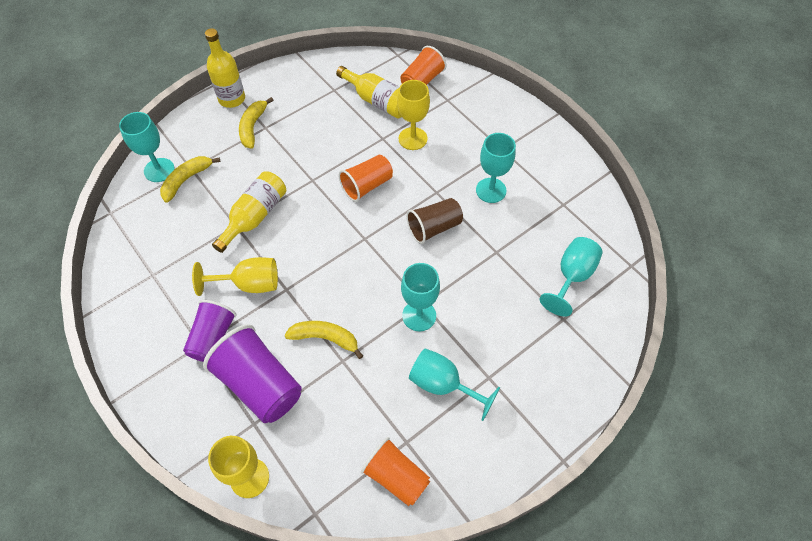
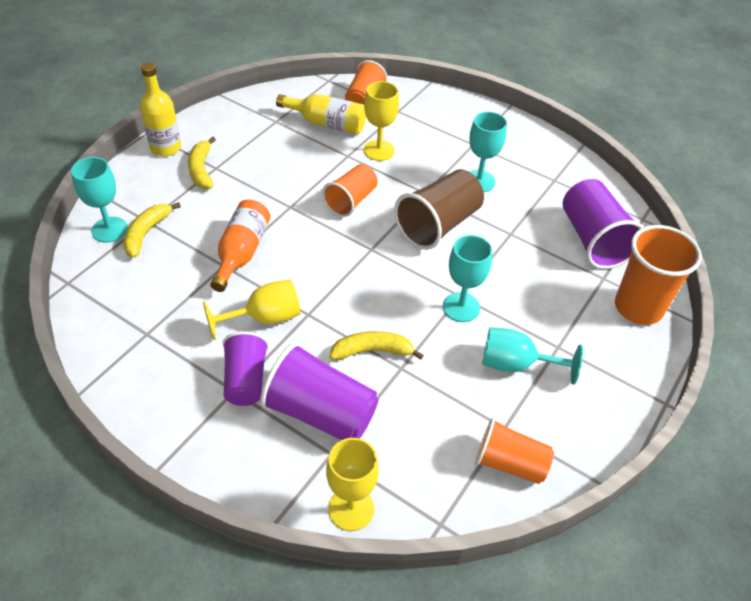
camera: 20 degrees left, 10 degrees down
yellow bottle [212,171,286,253] -> orange bottle [210,200,270,292]
brown cup [406,198,463,244] -> brown cup [394,169,484,250], size x1.53
turquoise goblet [540,237,603,317] -> purple cup [563,179,643,269]
none -> orange cup [615,225,702,325]

